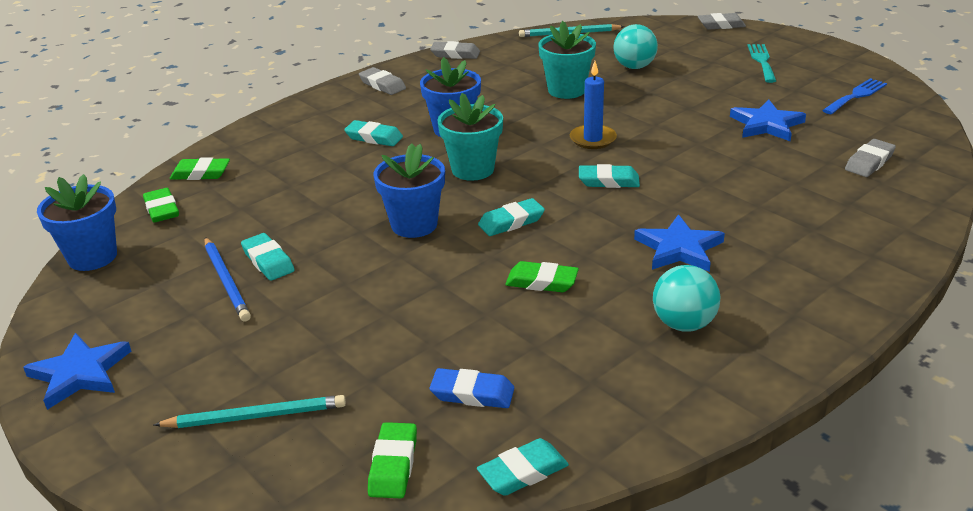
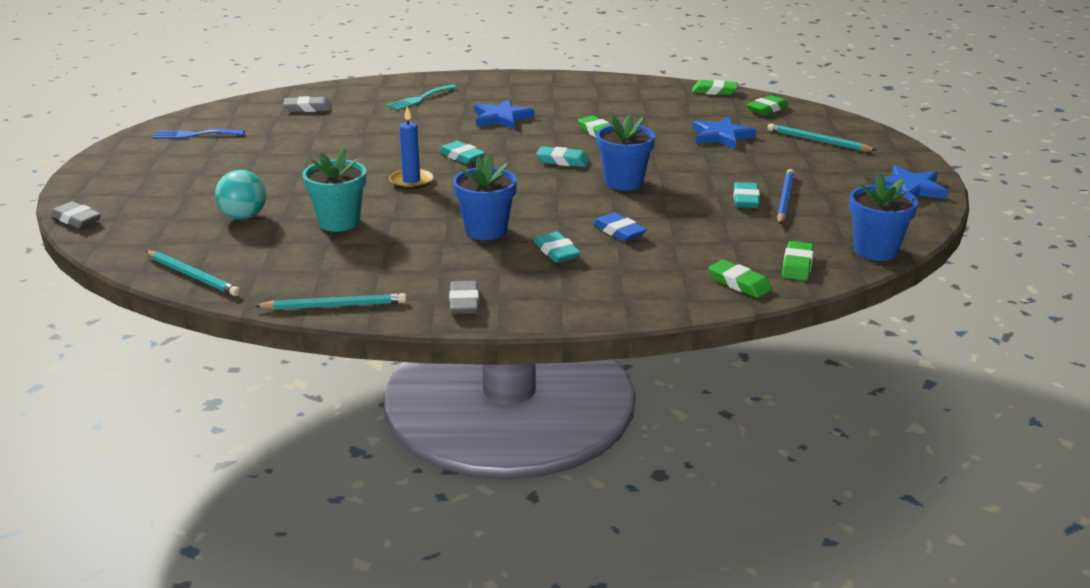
camera: 140 degrees left, 5 degrees down
grey eraser [430,41,480,59] -> turquoise pencil [255,293,406,310]
blue eraser [430,368,514,408] -> blue eraser moved to [593,212,647,242]
turquoise flower pot [437,93,503,181] -> none
turquoise eraser [477,438,569,496] -> green eraser [692,80,738,95]
turquoise ball [653,265,721,332] -> none
blue star [730,100,806,141] -> blue star moved to [692,117,756,149]
turquoise fork [748,44,776,83] -> turquoise fork moved to [386,85,458,110]

